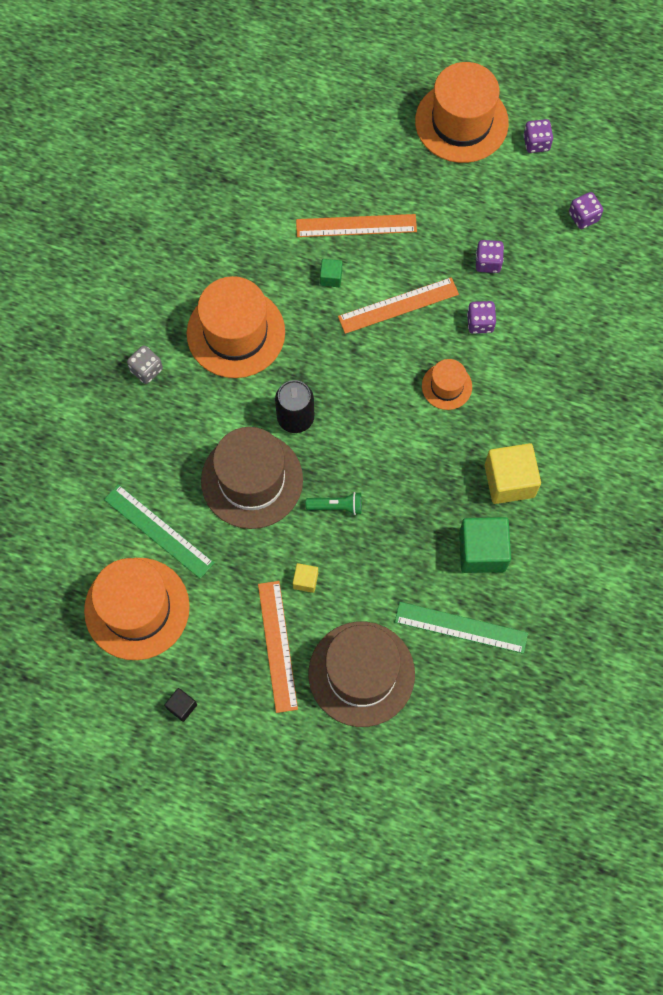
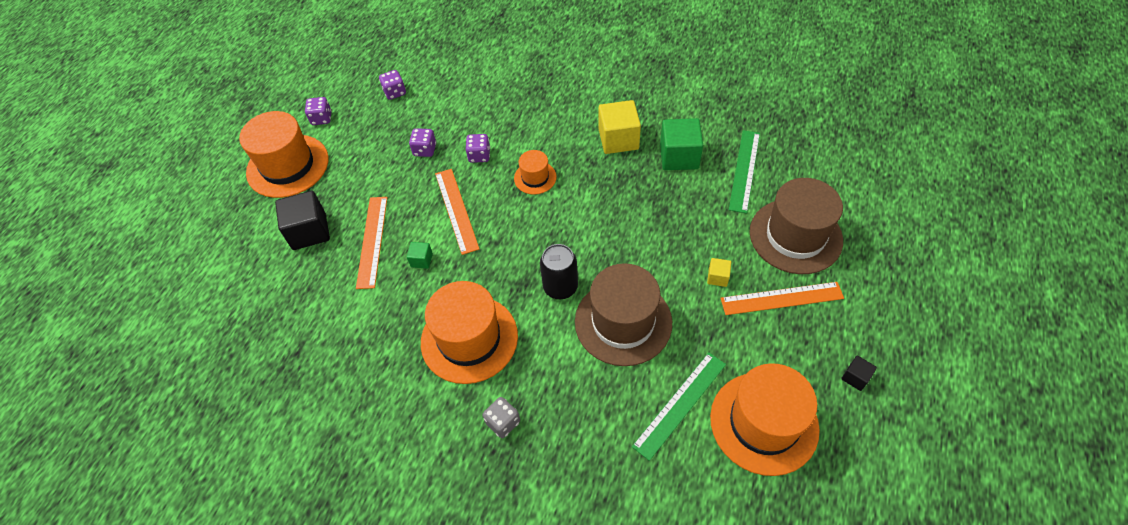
camera: 85 degrees left, 15 degrees down
green flashlight [306,492,362,515] -> none
none -> black cube [275,191,330,250]

